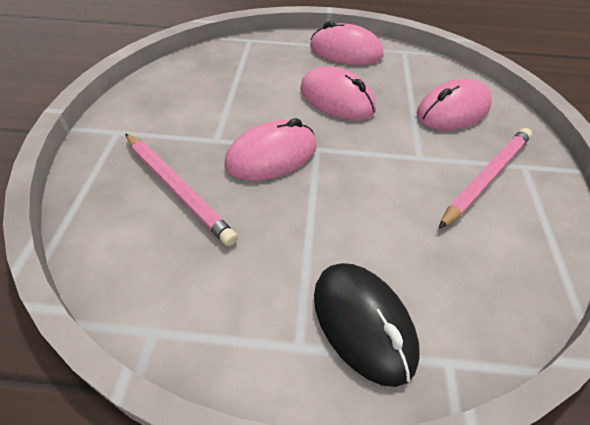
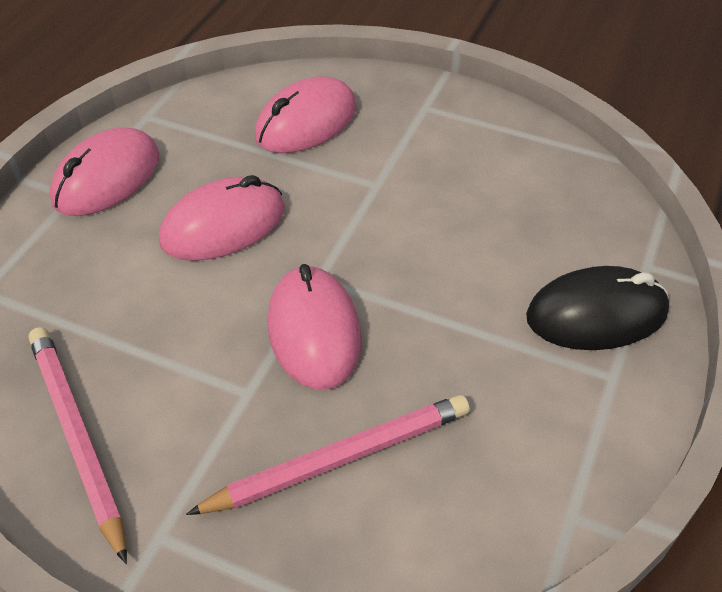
camera: 70 degrees left, 0 degrees up
pink mouse [417,79,492,130] -> pink mouse turned 60 degrees clockwise [255,76,357,153]
pink pencil [439,128,532,229] -> pink pencil moved to [29,327,127,564]

